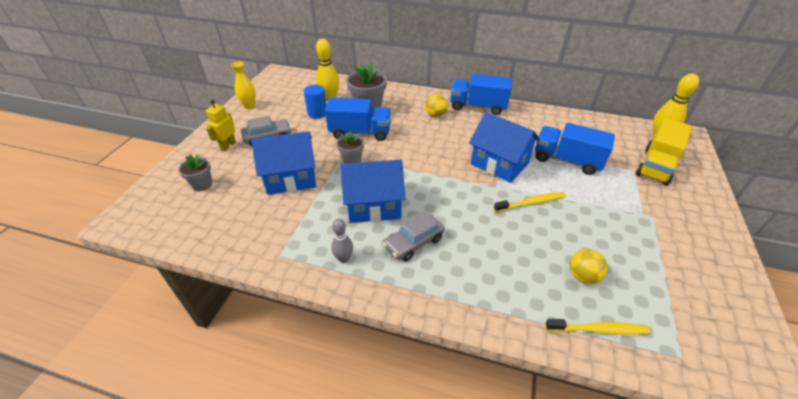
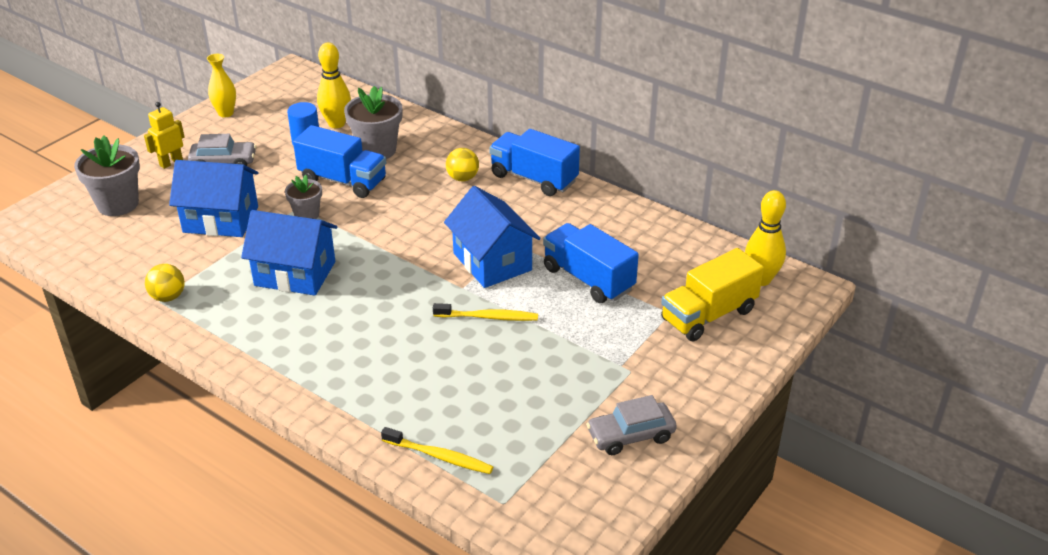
camera: 20 degrees right, 5 degrees down
grey flower pot [178,154,212,191] -> grey flower pot [74,136,140,216], size x1.67
grey bowling pin [331,218,353,263] -> none
grey car [383,211,445,262] -> grey car moved to [586,395,677,455]
yellow ball [570,249,608,284] -> yellow ball moved to [145,264,185,302]

